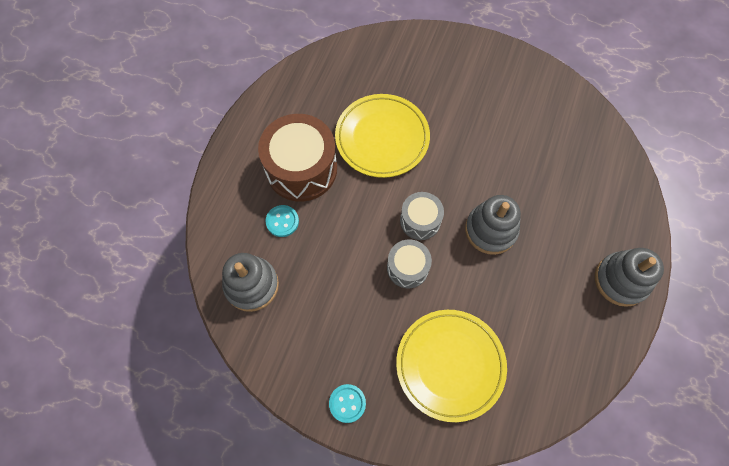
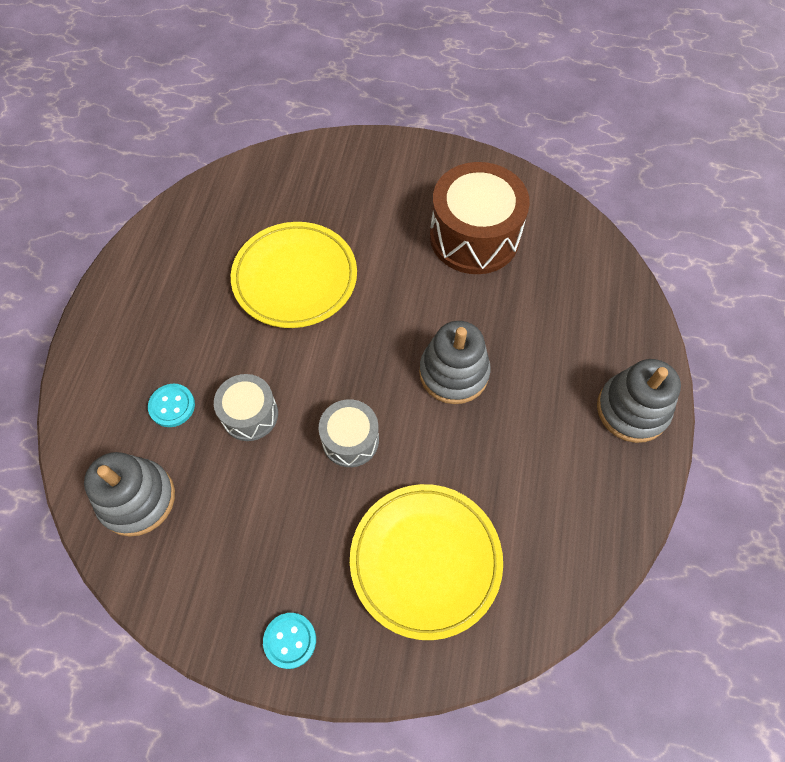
camera: 10 degrees left, 5 degrees down
brown drum [258,114,337,202] -> brown drum moved to [430,162,530,274]
grey drum [400,192,444,240] -> grey drum moved to [214,374,278,441]

